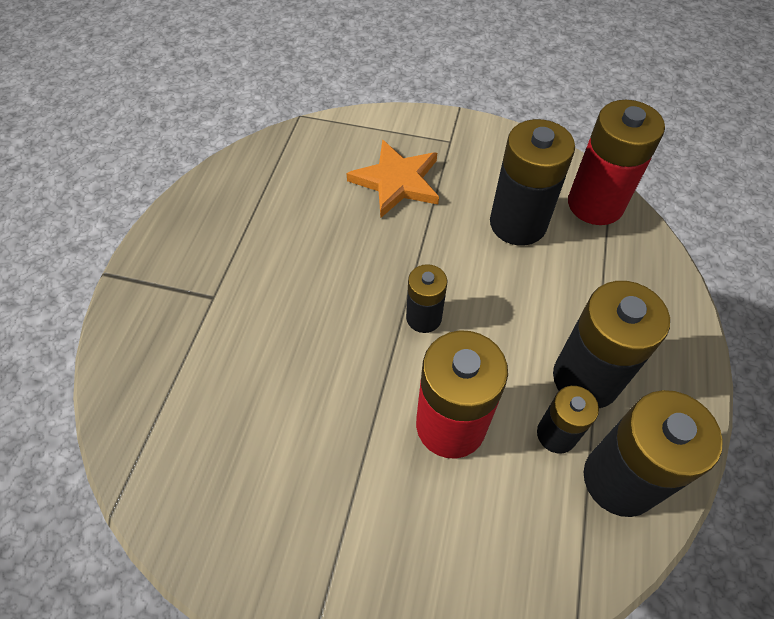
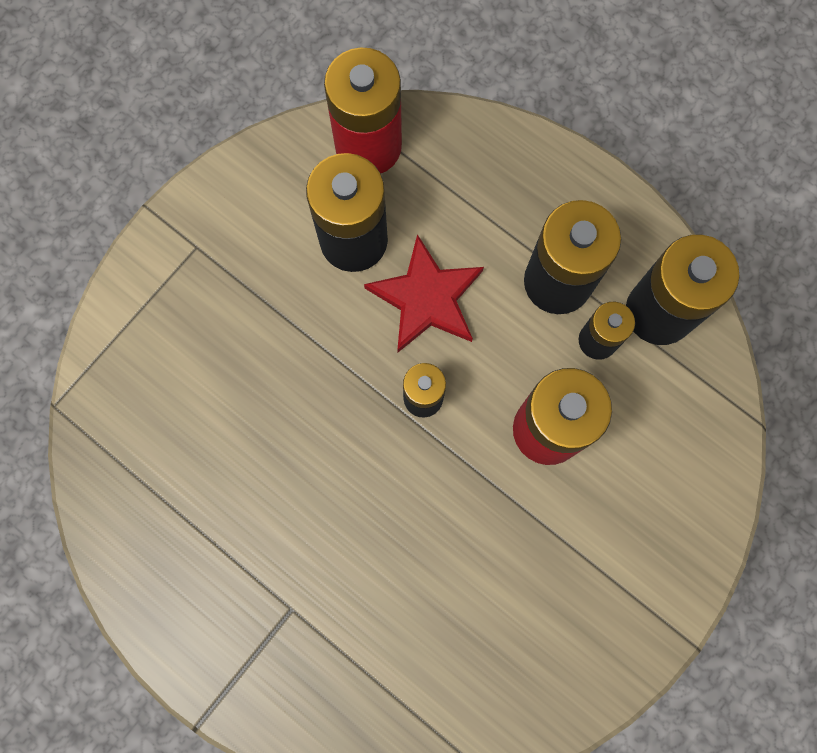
camera: 65 degrees left, 20 degrees up
orange star [347,140,439,218] -> none
none -> red star [364,234,484,352]

